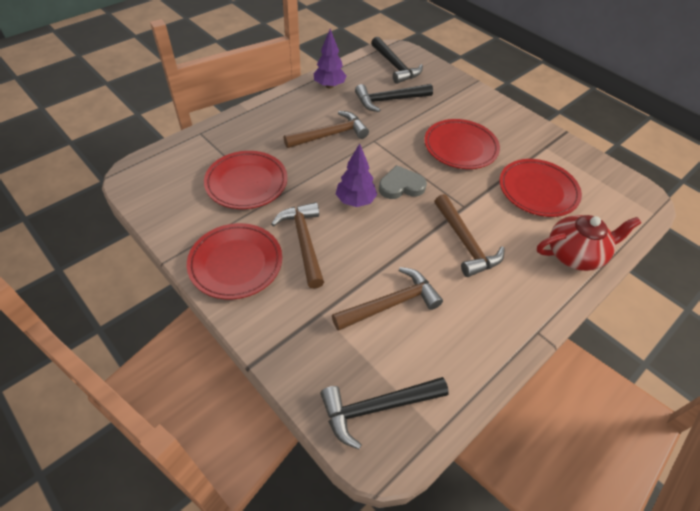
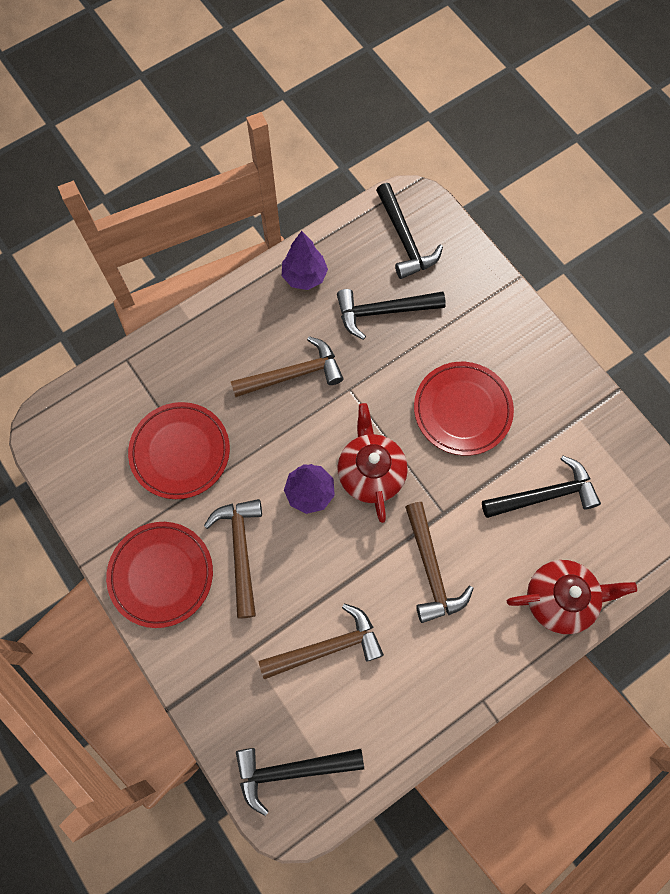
camera: 10 degrees right, 20 degrees up
grey heart [379,165,427,199] -> red teapot [337,403,408,523]
red plate [499,159,582,217] -> black hammer [482,456,601,518]

